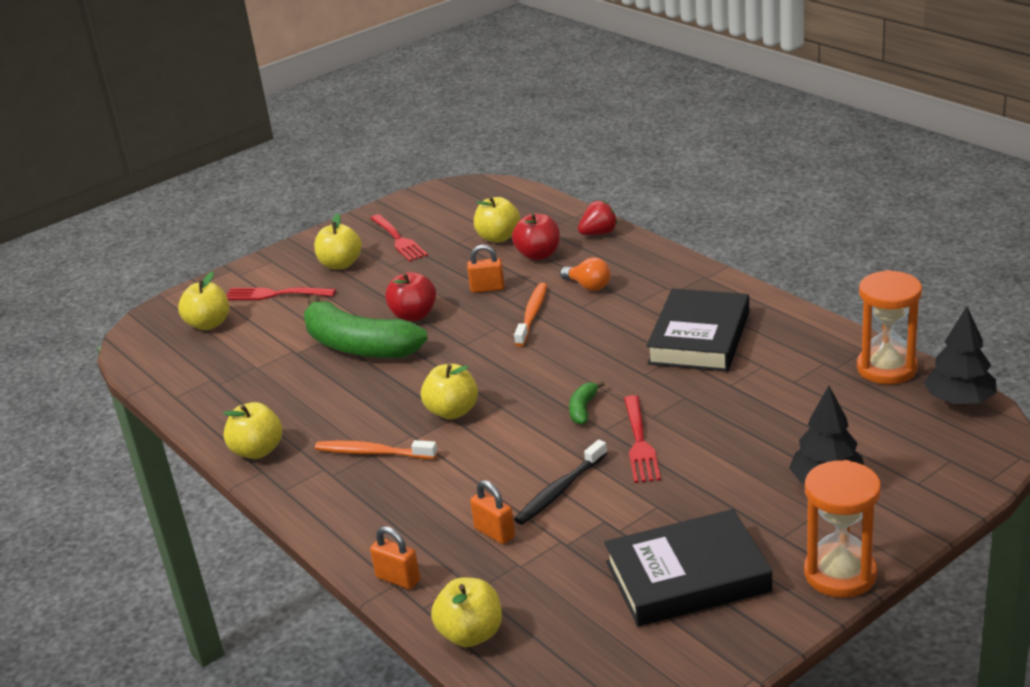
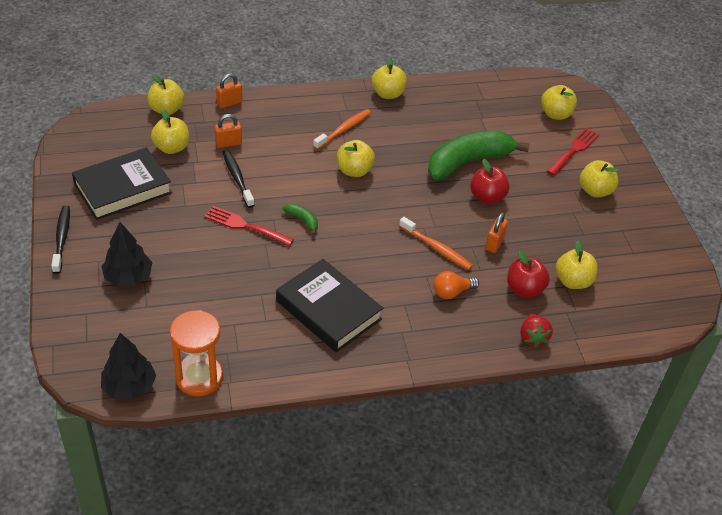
camera: 110 degrees right, 15 degrees up
red fork [370,214,428,262] -> none
black book [605,509,772,627] -> black book turned 45 degrees clockwise [72,147,172,220]
orange hourglass [804,460,881,598] -> black toothbrush [51,205,70,274]
none -> yellow apple [151,109,189,154]

